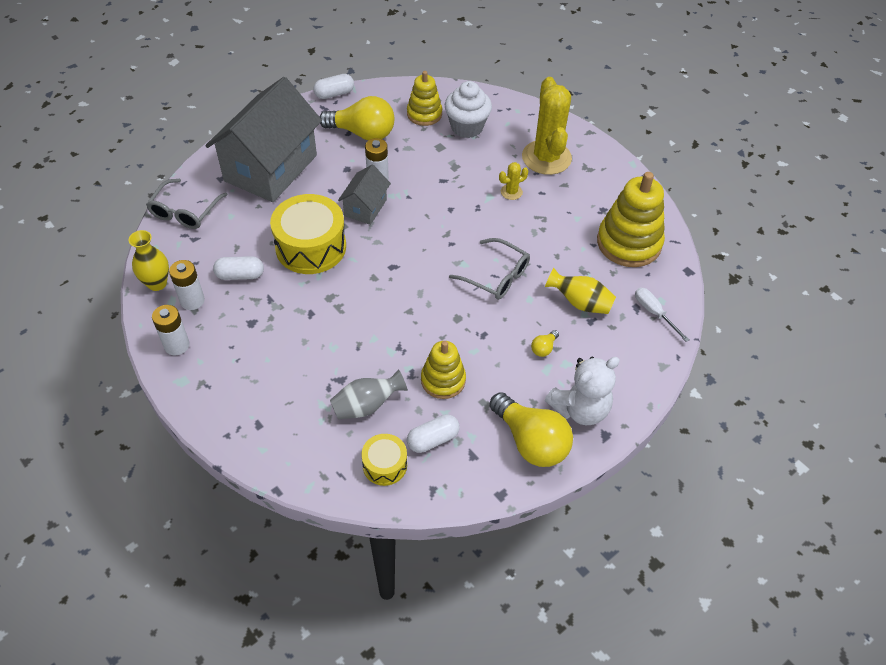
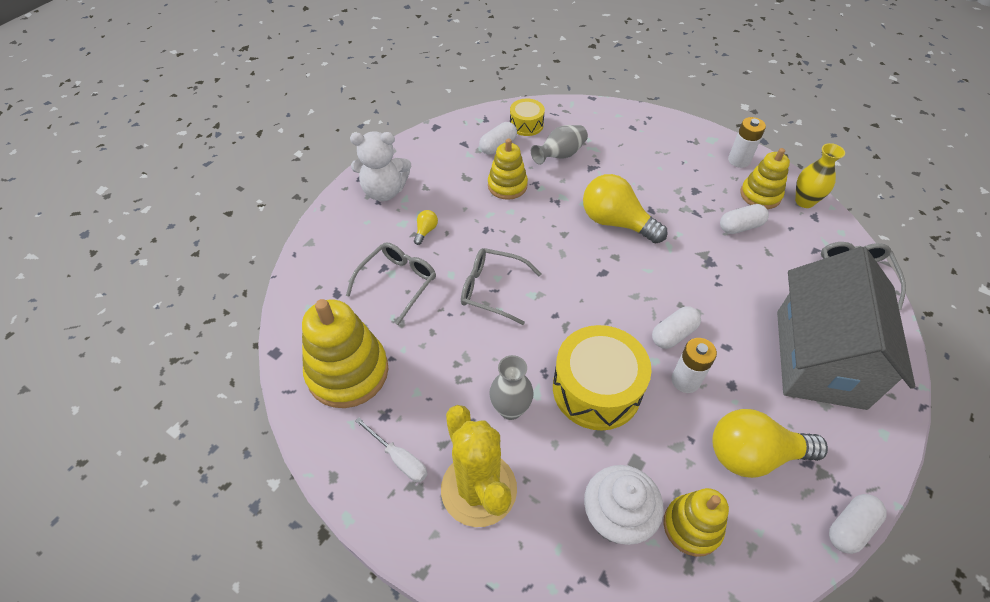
camera: 165 degrees right, 0 degrees up
white battery [169,260,205,310] -> yellow stacking toy [740,148,790,209]
yellow drum [270,194,346,274] -> yellow drum moved to [553,325,652,430]
grey house [338,165,391,225] -> white capsule [652,306,701,349]
yellow light bulb [489,392,573,467] -> yellow light bulb moved to [583,174,667,244]
yellow cactus [499,162,528,200] -> grey vase [489,355,534,420]
yellow vase [545,268,616,314] -> grey glasses [346,242,436,325]
white teddy bear [545,357,620,425] -> white teddy bear turned 135 degrees counterclockwise [350,131,411,201]
white screwdriver [635,288,690,342] -> white screwdriver moved to [355,417,428,482]

